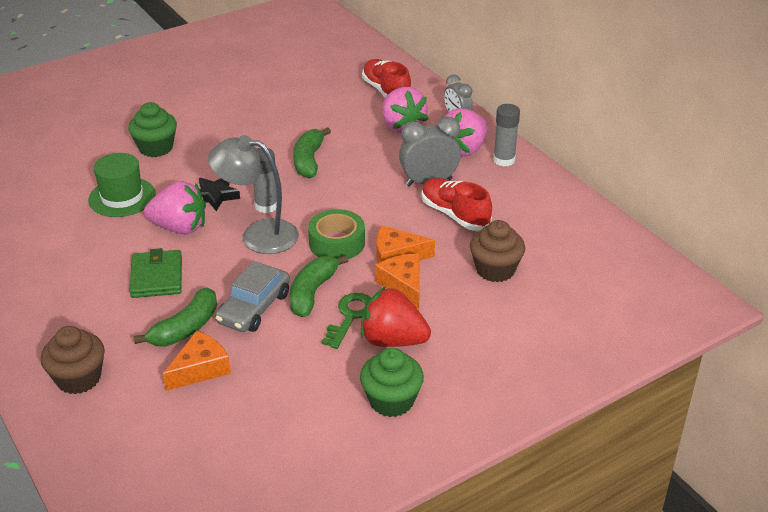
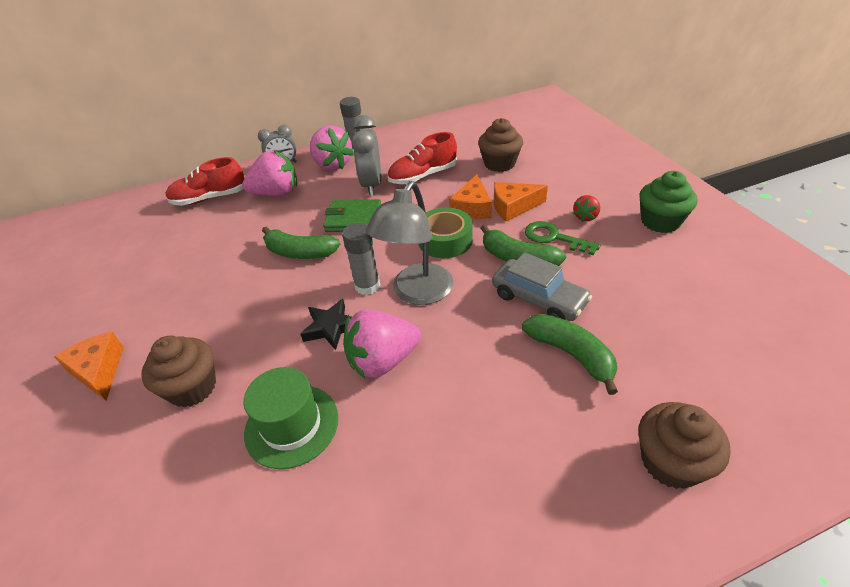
camera: 75 degrees left, 5 degrees up
green cupcake [128,102,177,157] -> brown cupcake [141,336,216,408]
green wallet [129,248,182,298] -> green wallet moved to [323,199,381,232]
pink strawberry [144,181,206,234] -> pink strawberry turned 135 degrees counterclockwise [343,309,421,379]
orange cheese [163,331,231,391] -> orange cheese moved to [55,332,124,401]
red strawberry [361,286,431,347] -> red strawberry [573,195,600,222], size x0.51

